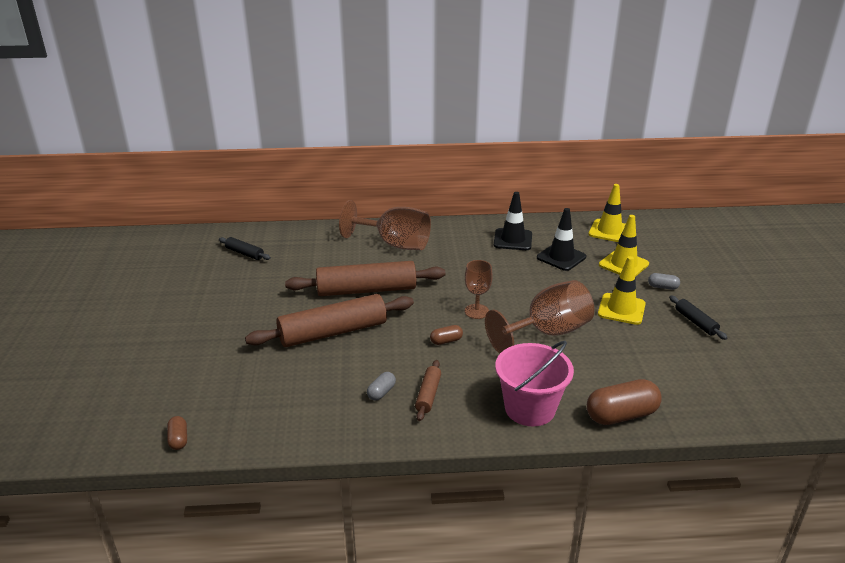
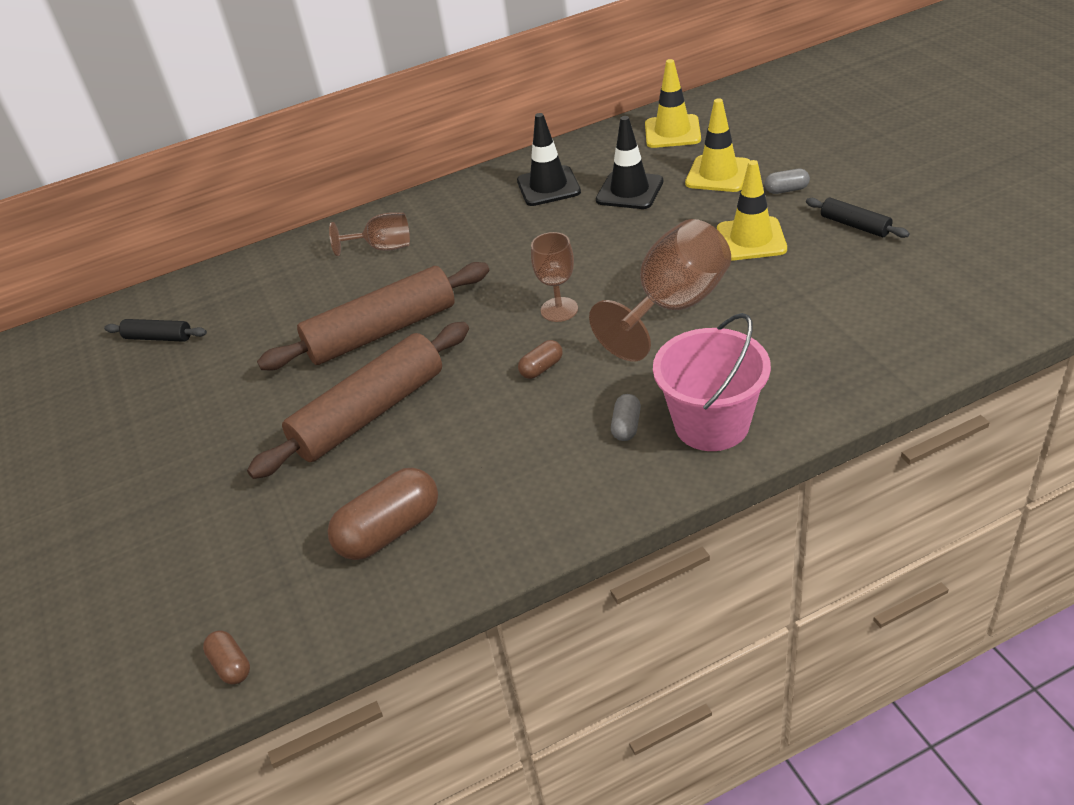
camera: 15 degrees left, 10 degrees up
brown goblet [339,200,431,250] -> brown goblet [329,212,410,256], size x0.56
grey capsule [367,372,396,401] -> grey capsule moved to [611,394,641,441]
brown rolling pin [415,360,441,421] -> none
brown capsule [587,379,662,425] -> brown capsule moved to [328,468,438,560]

